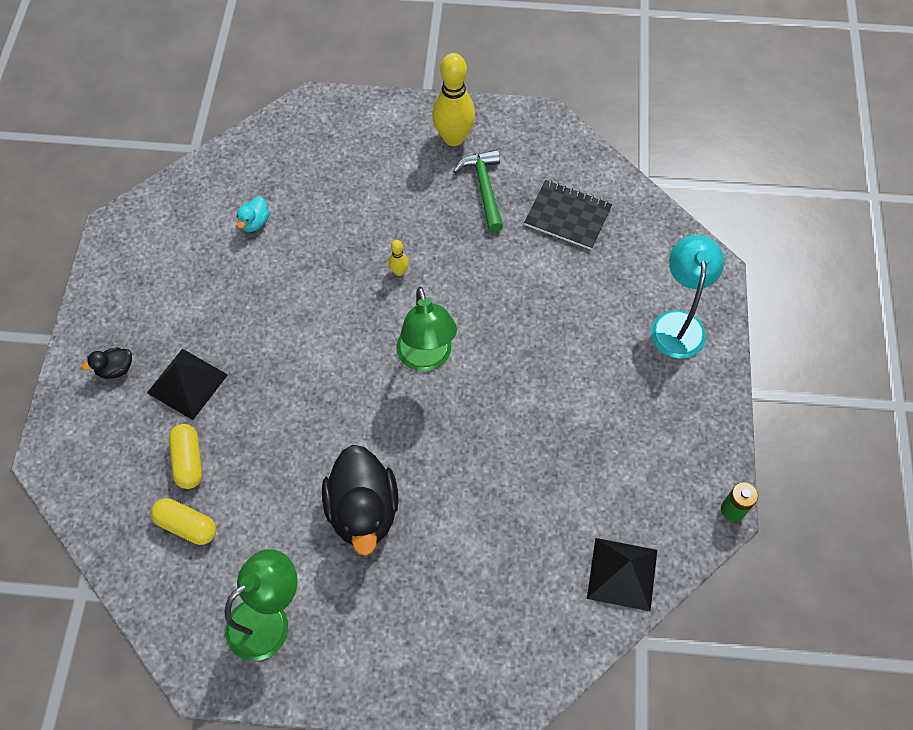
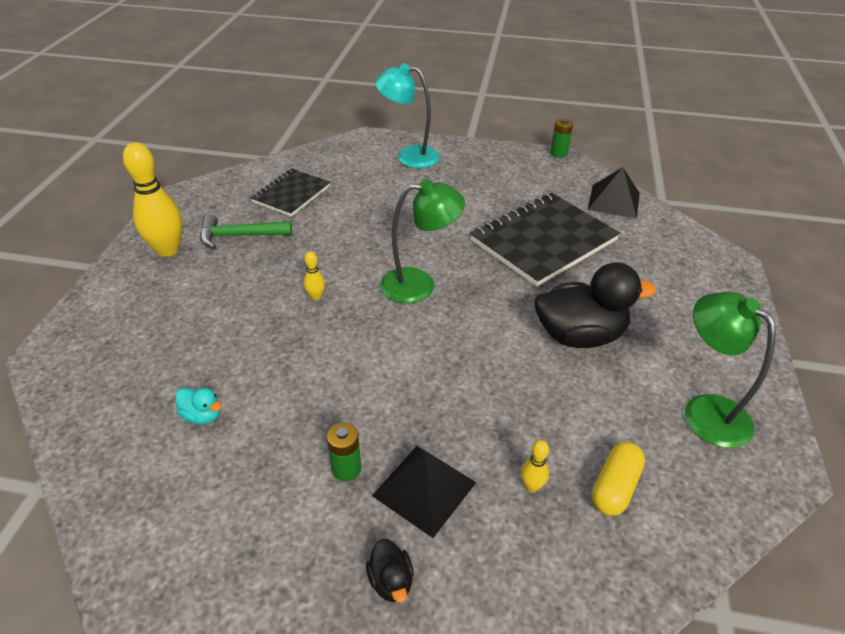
camera: 85 degrees left, 20 degrees down
yellow capsule [169,424,202,489] -> yellow bowling pin [521,440,549,492]
none -> green battery [327,422,361,481]
none -> black notebook [470,193,620,287]

